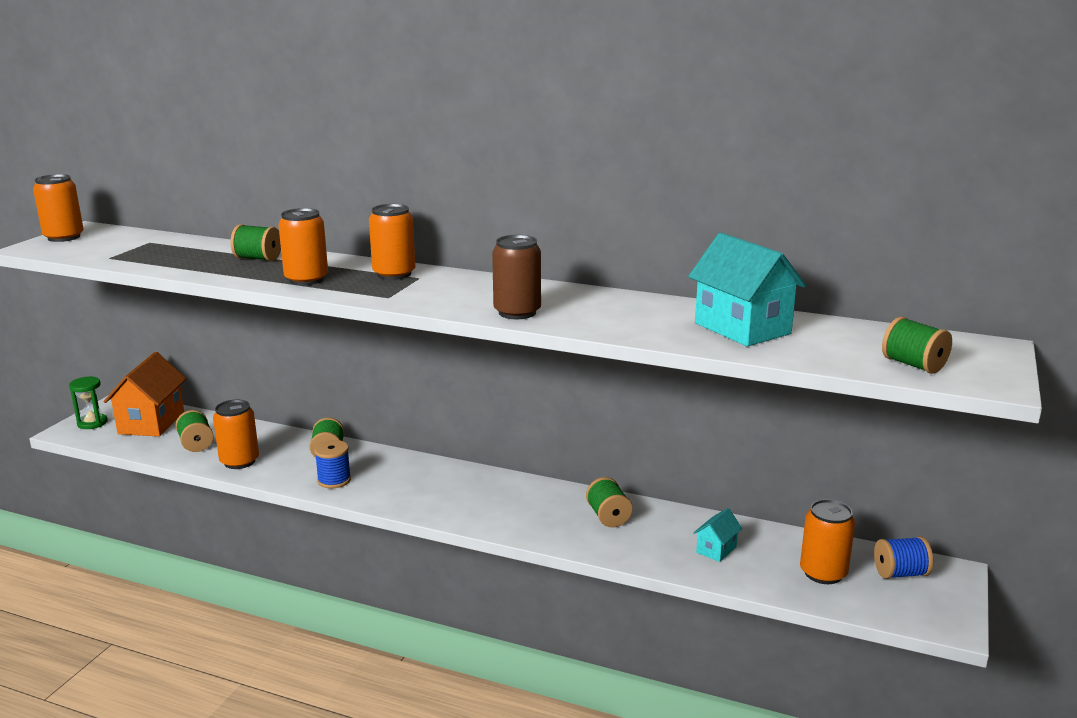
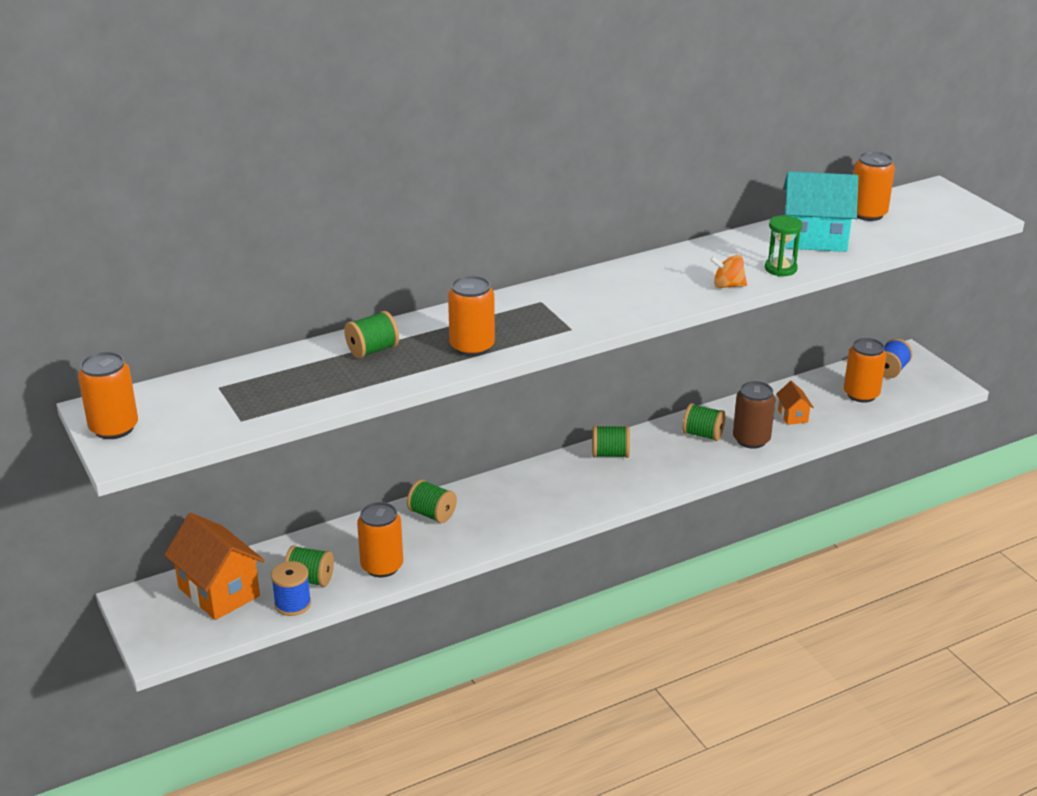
camera: 50 degrees left, 10 degrees up
green hourglass [69,376,108,429] -> green hourglass moved to [765,215,802,276]
blue spool [314,440,351,489] -> blue spool moved to [271,561,311,616]
orange can [369,204,415,280] -> orange can moved to [853,151,895,221]
brown can [492,235,541,319] -> brown can moved to [733,381,776,449]
turquoise house [693,508,743,562] -> orange house [776,381,814,425]
green spool [882,317,952,374] -> green spool moved to [592,425,630,458]
none -> orange spinning top [710,255,747,288]

